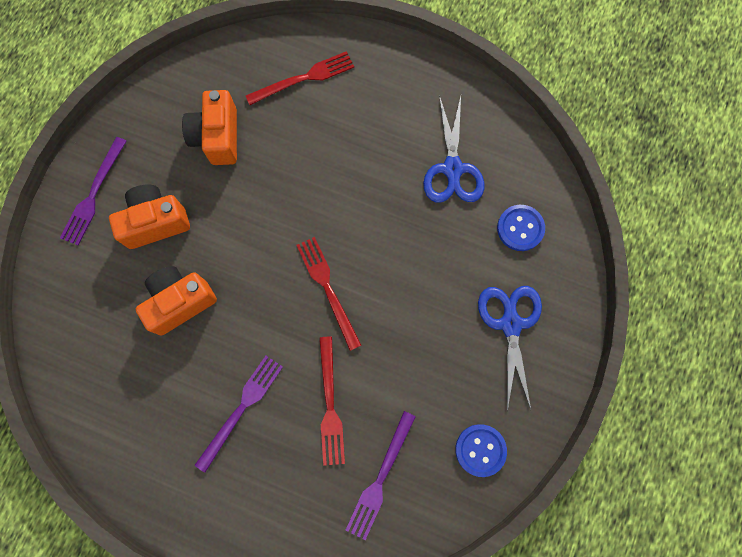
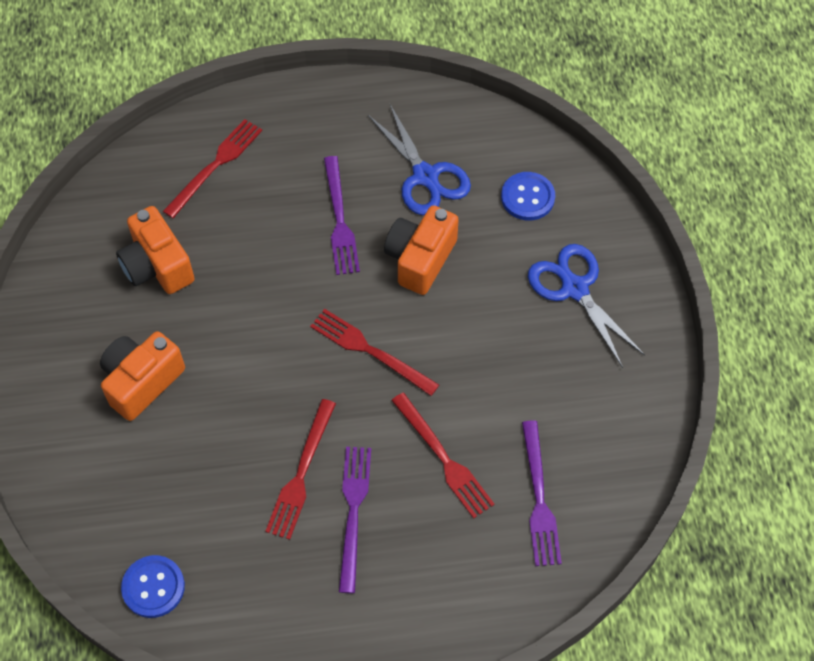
camera: 30 degrees left, 15 degrees down
purple fork [60,137,127,246] -> purple fork moved to [324,156,360,275]
orange camera [136,266,217,336] -> orange camera moved to [384,206,459,295]
blue button [455,424,507,477] -> blue button moved to [121,555,185,618]
none -> red fork [265,399,336,540]

